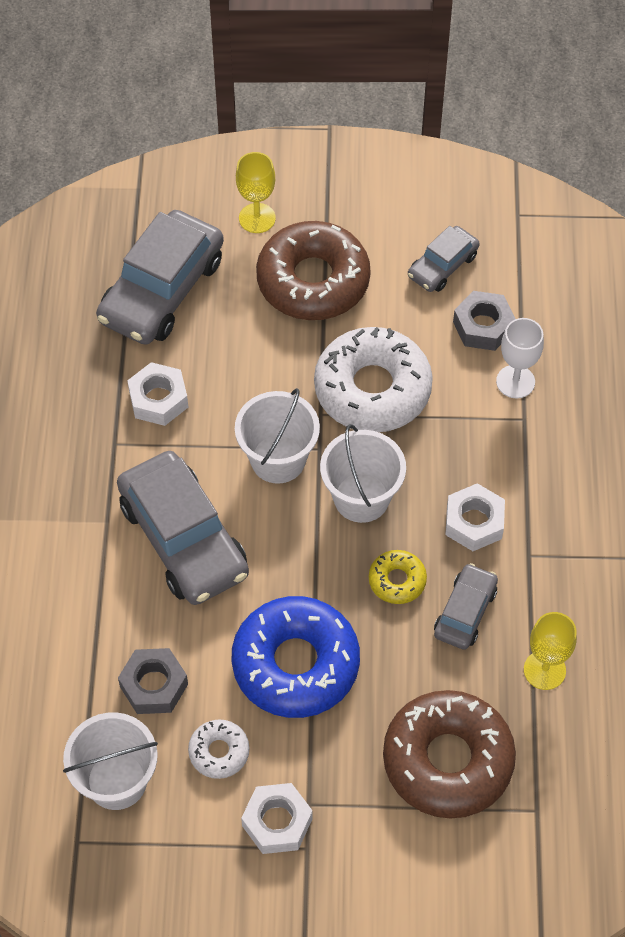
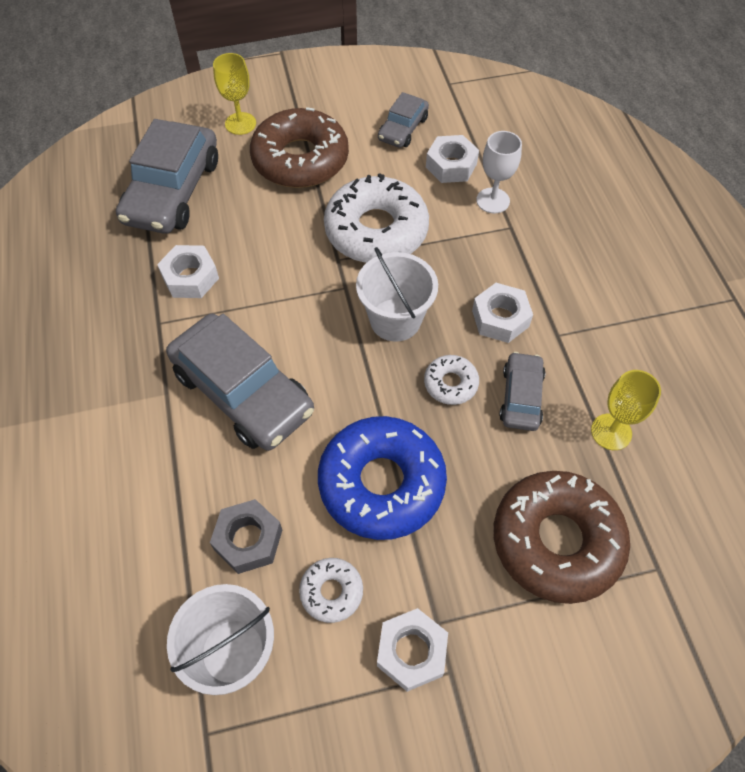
camera: 15 degrees left, 0 degrees up
white bucket [235,388,320,484] -> none
yellow donut [369,550,427,604] -> white donut [424,355,479,405]
grey nut [453,291,515,351] -> white nut [426,135,479,183]

